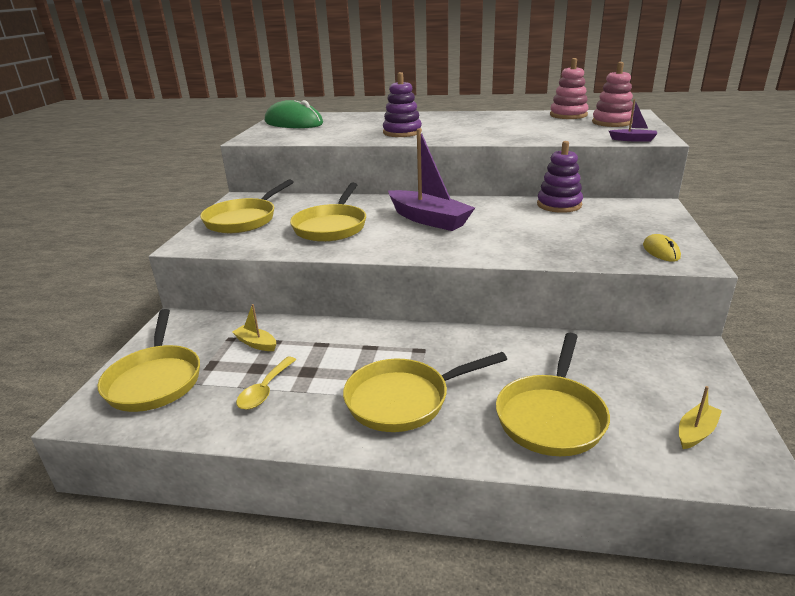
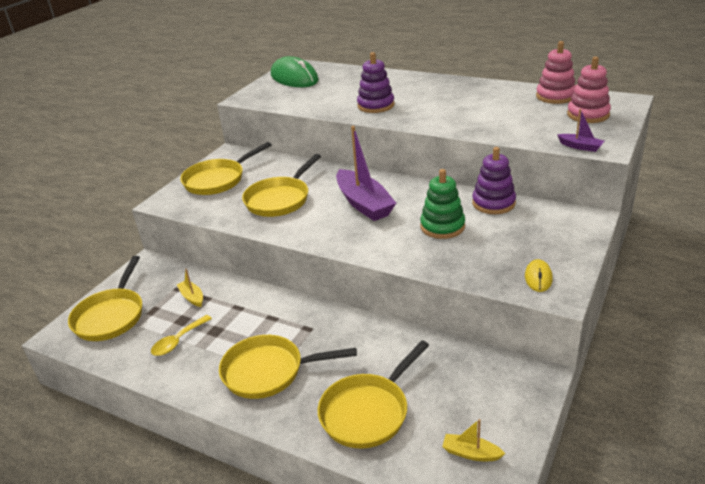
camera: 20 degrees right, 5 degrees up
yellow boat [679,386,722,449] -> yellow boat turned 135 degrees counterclockwise [442,419,506,461]
none -> green stacking toy [420,169,465,239]

